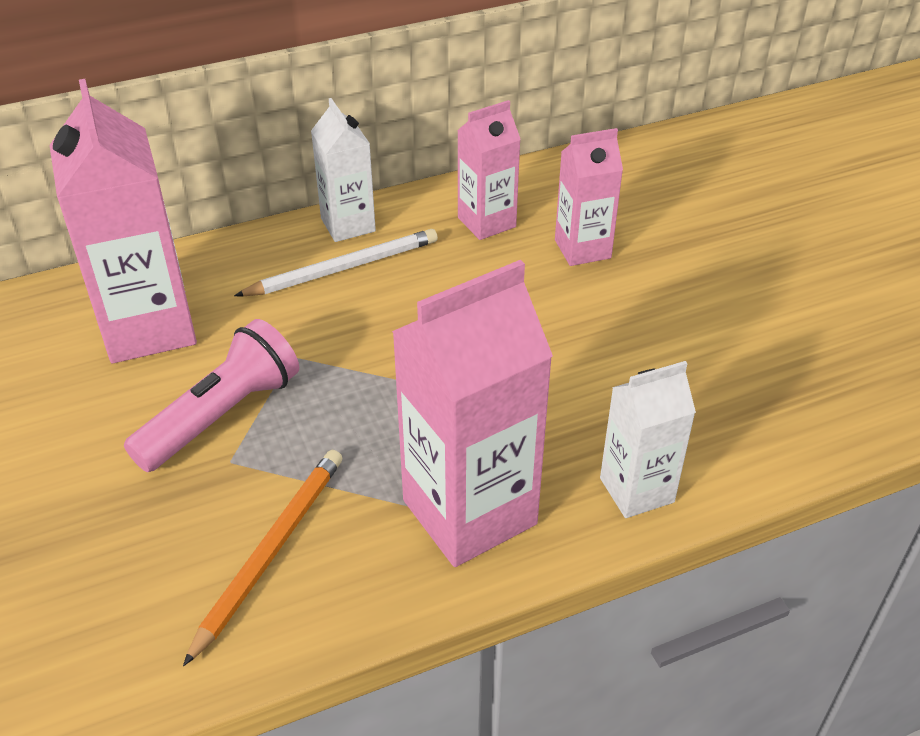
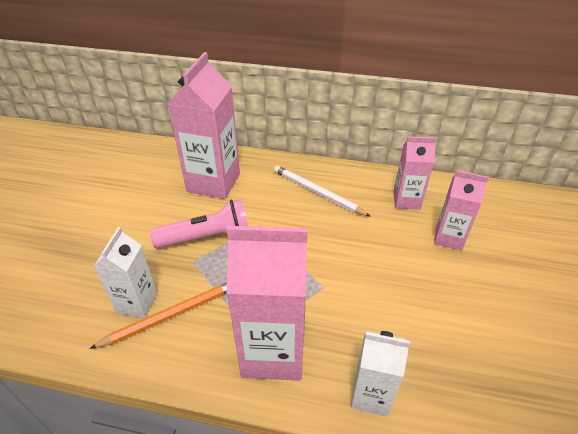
camera: 35 degrees right, 0 degrees up
white pencil [234,229,438,297] -> white pencil turned 150 degrees counterclockwise [274,165,371,217]
white carton [311,98,376,242] -> white carton moved to [93,227,157,318]

